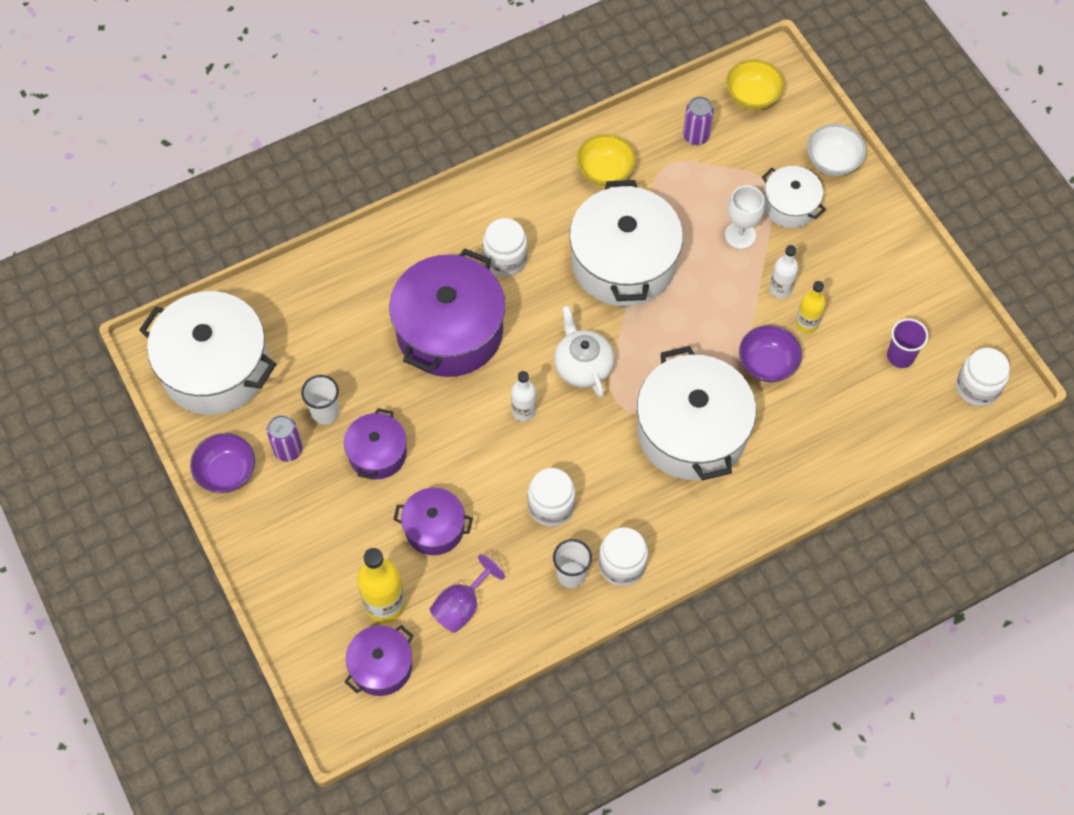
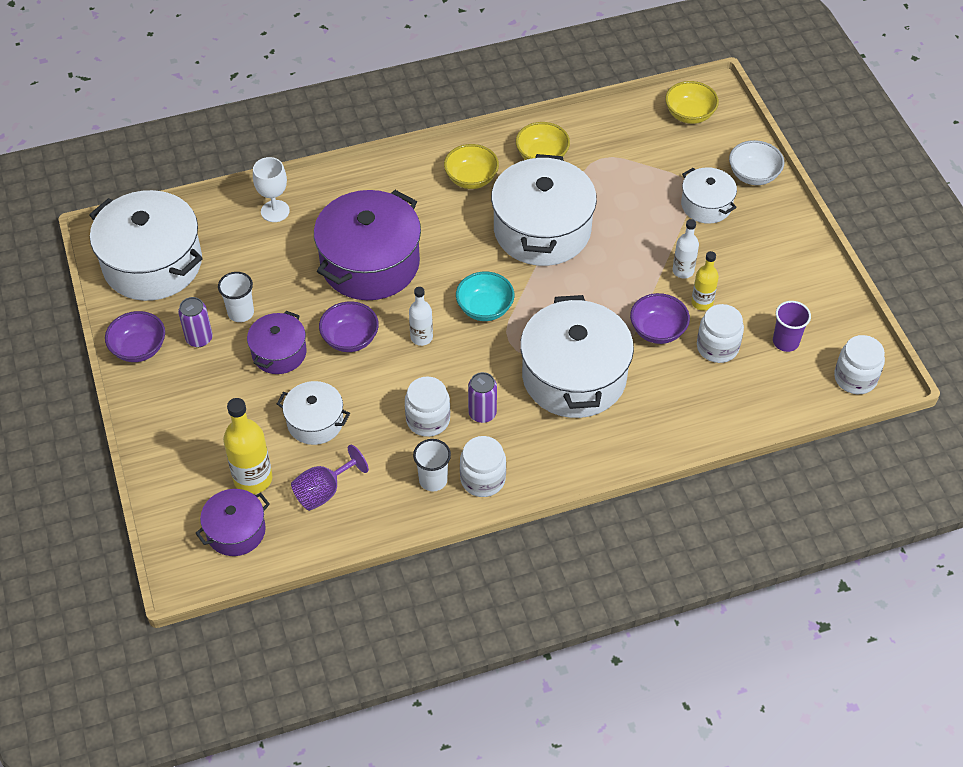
camera: 10 degrees right, 10 degrees down
purple pot [393,488,473,555] -> white pot [277,381,350,445]
white jar [483,218,527,276] -> white jar moved to [697,304,744,363]
white teapot [554,305,614,398] -> turquoise bowl [456,272,514,321]
purple can [683,96,714,145] -> purple can moved to [468,372,497,423]
white goblet [725,186,764,249] -> white goblet moved to [253,157,290,222]
none -> purple bowl [319,301,379,352]
none -> yellow bowl [444,144,499,189]

